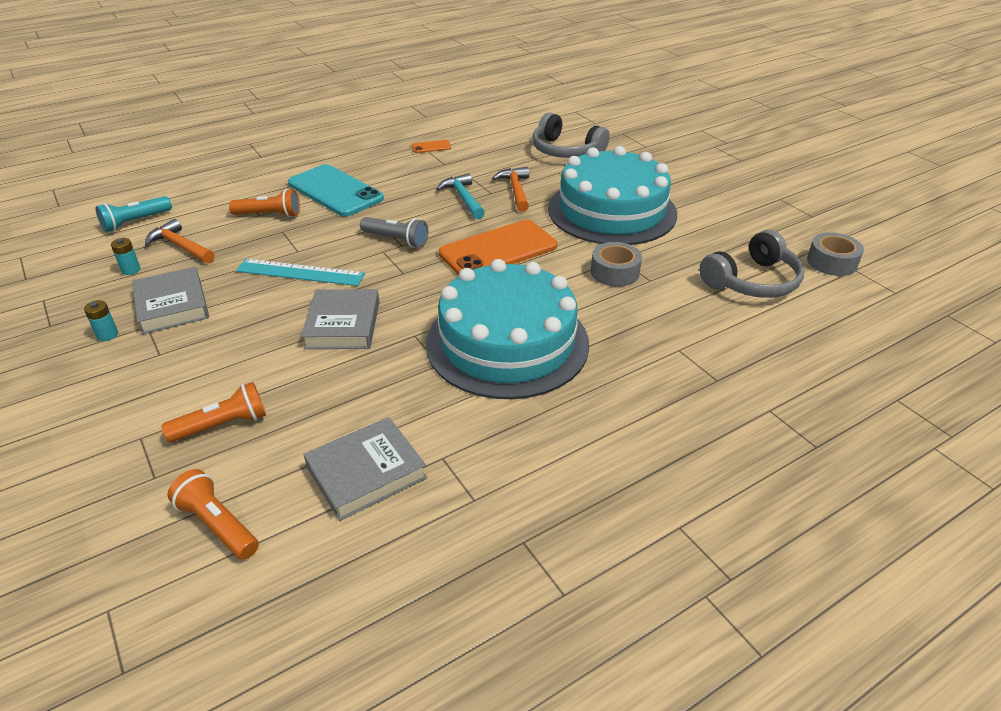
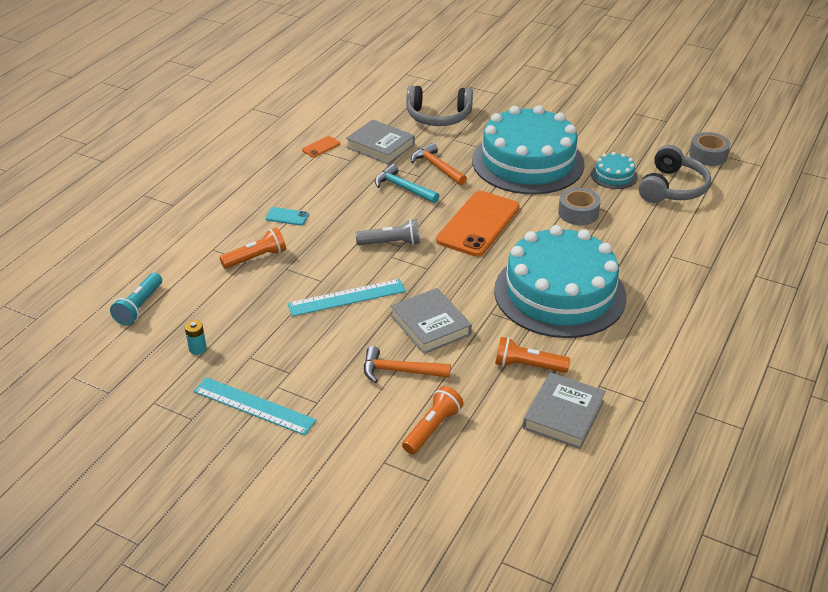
camera: 30 degrees left, 0 degrees up
turquoise battery [84,300,118,341] -> turquoise ruler [193,377,316,435]
grey book [132,267,209,334] -> grey book moved to [346,120,415,165]
orange hammer [145,219,215,263] -> orange hammer moved to [364,346,451,383]
orange flashlight [167,469,259,560] -> orange flashlight moved to [495,337,570,373]
turquoise phone [288,164,384,217] -> turquoise phone [265,207,309,226], size x0.42
none -> turquoise cake [591,152,638,189]

